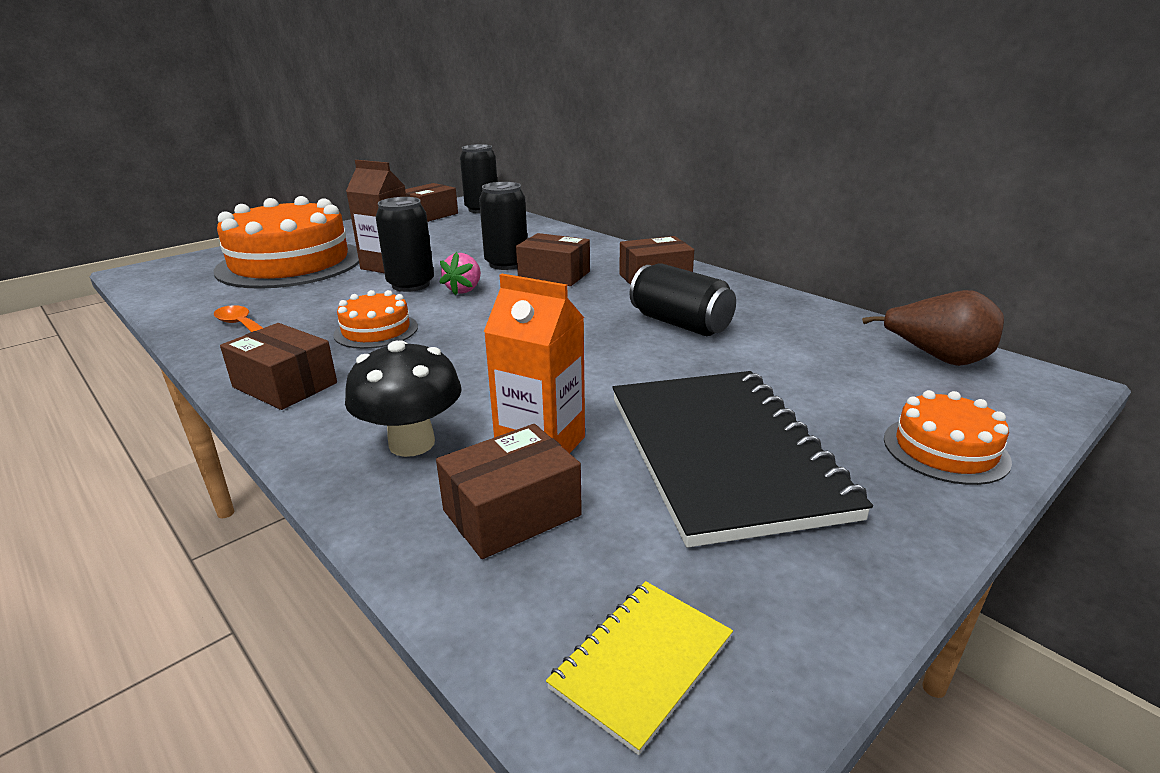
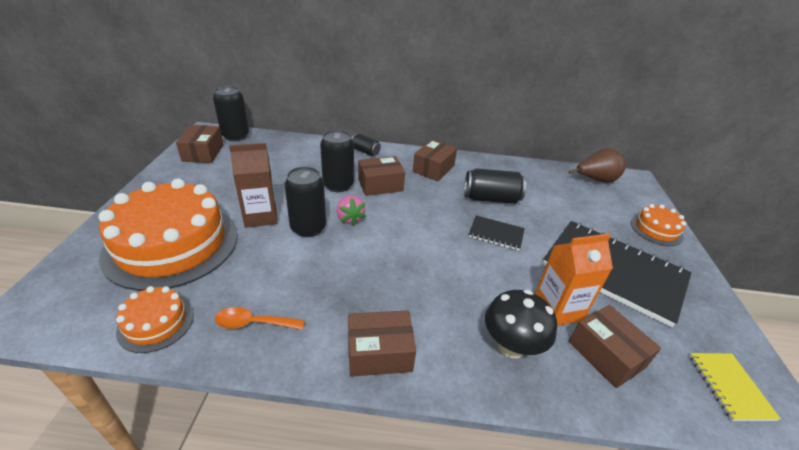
camera: 45 degrees left, 10 degrees up
orange cake [333,290,418,349] -> orange cake moved to [116,286,194,353]
brown box [436,424,582,559] -> brown box turned 45 degrees counterclockwise [569,305,661,388]
none -> black can [352,134,381,156]
none -> black notebook [469,215,525,251]

